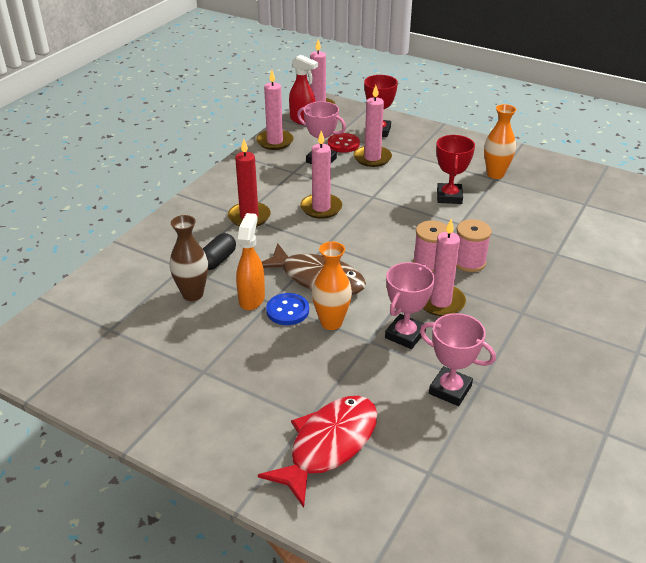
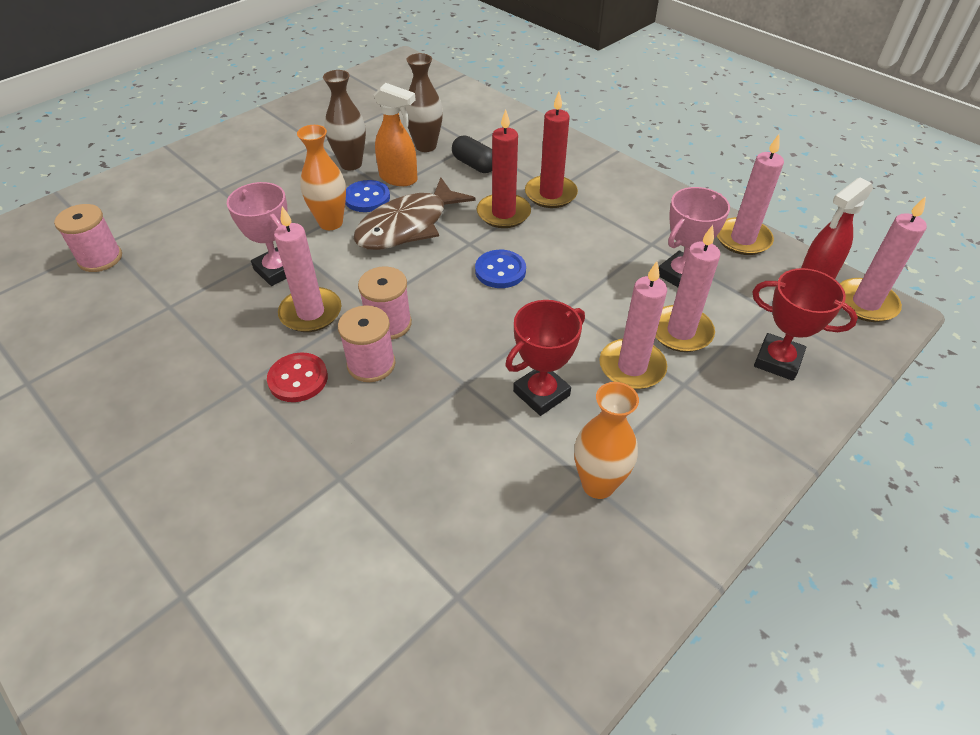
camera: 105 degrees right, 10 degrees up
red fish [258,396,377,508] -> none
pink candle [300,131,342,219] -> pink candle moved to [599,261,667,389]
red button [328,133,360,153] -> red button moved to [267,353,328,402]
pink trophy [420,313,496,406] -> none
red trophy [436,135,475,204] -> red trophy turned 60 degrees counterclockwise [505,300,585,416]
none -> pink spool [54,204,122,272]
none -> brown vase [323,70,366,170]
none -> blue button [475,250,526,288]
none -> red candle [477,109,531,228]

